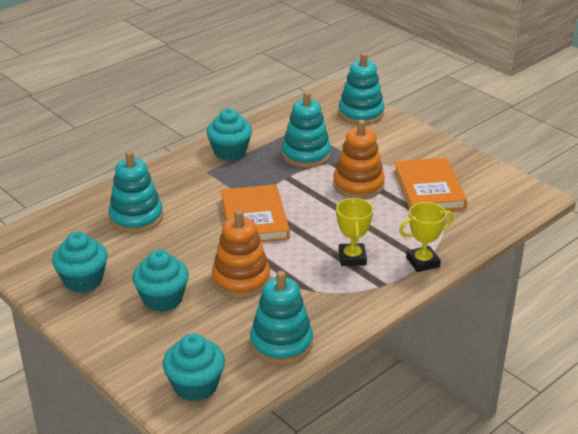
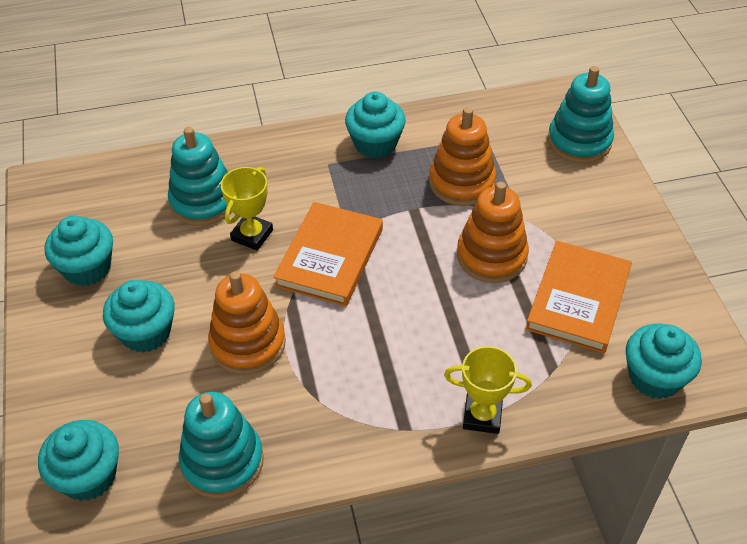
camera: 30 degrees right, 15 degrees up
turquoise stacking toy [282,91,331,168] -> orange stacking toy [429,107,496,206]
yellow trophy [336,198,373,266] -> yellow trophy moved to [221,167,273,251]
none -> turquoise cupcake [626,323,702,399]

